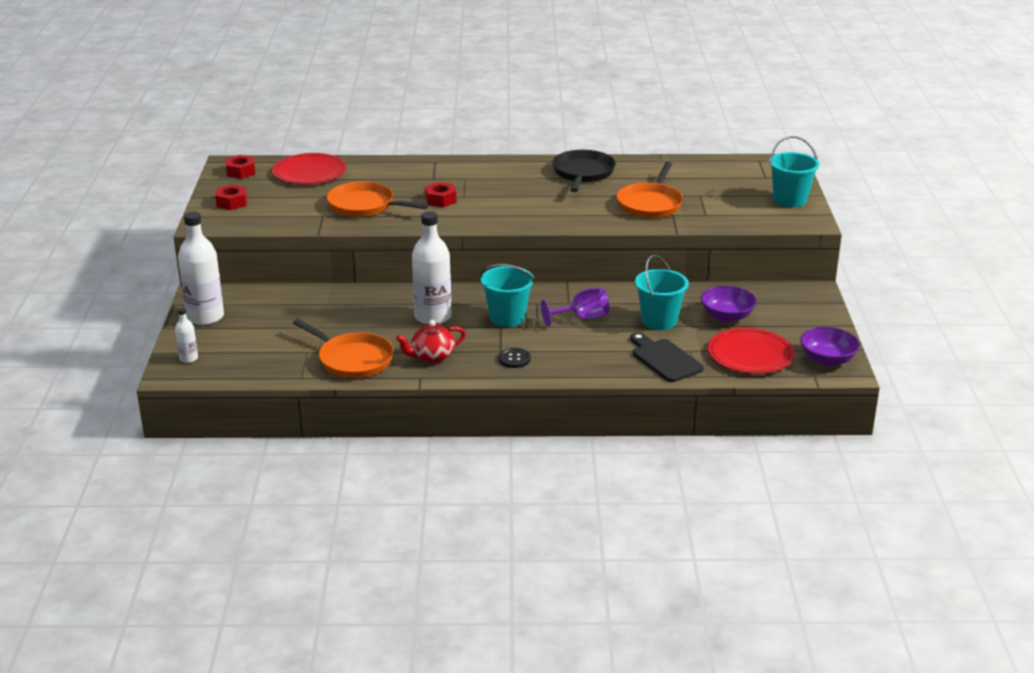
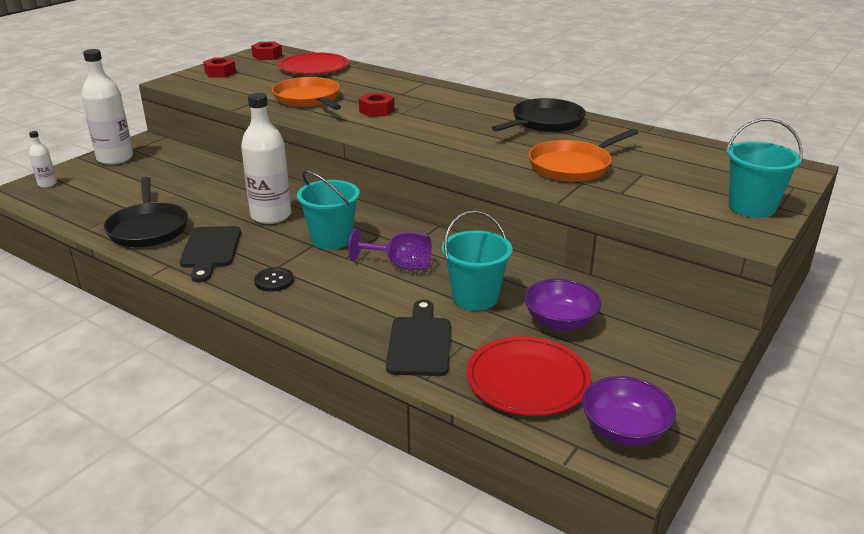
camera: 35 degrees right, 0 degrees up
orange pan [293,319,394,378] -> black pan [104,177,188,247]
red teapot [396,320,466,363] -> black cutting board [180,226,241,282]

